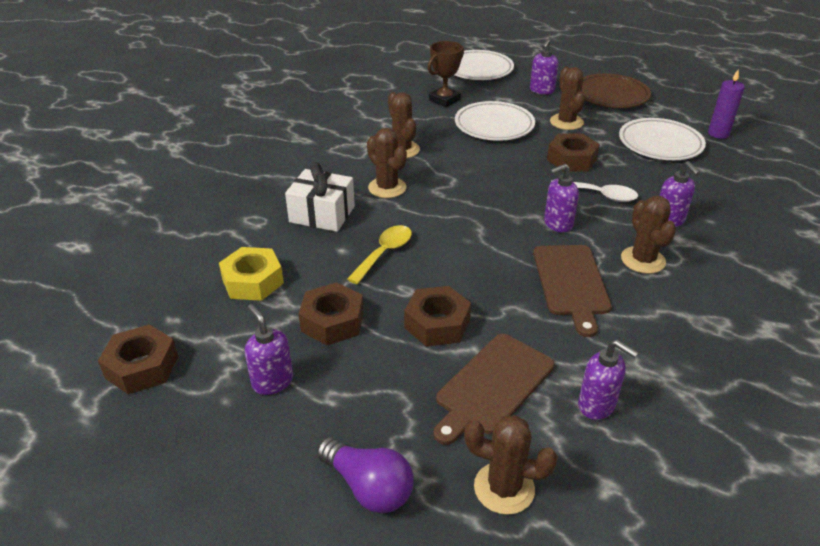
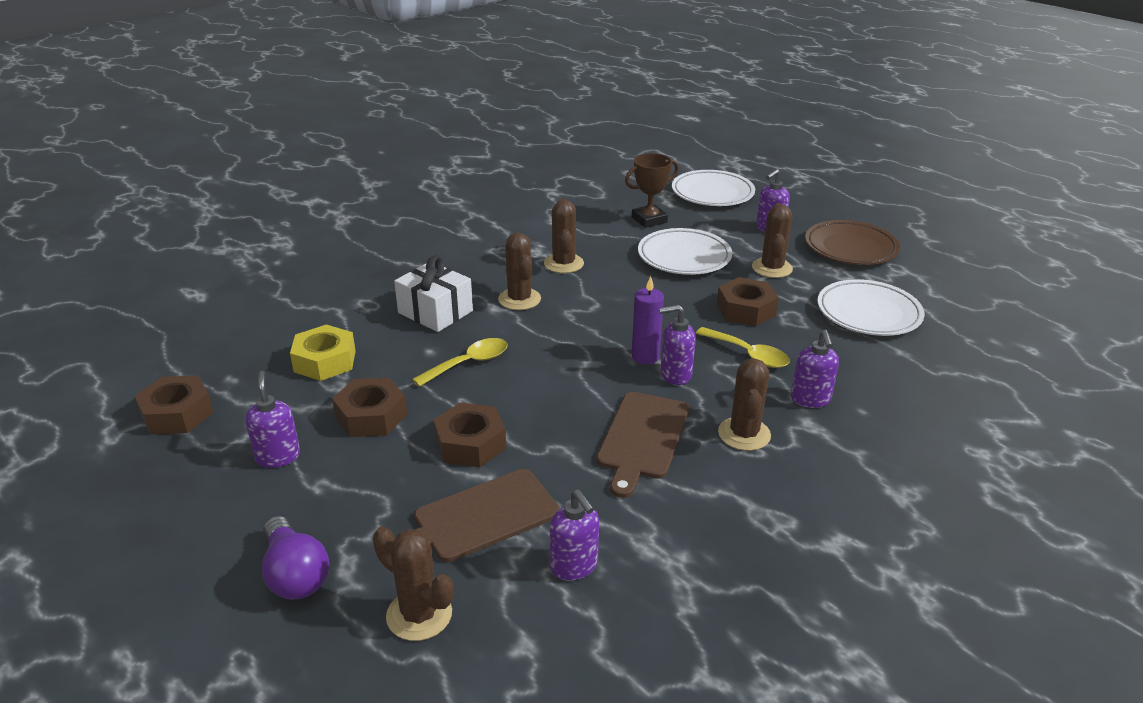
camera: 20 degrees right, 5 degrees down
white spoon [551,180,638,202] -> yellow spoon [696,327,790,368]
purple candle [708,70,745,139] -> purple candle moved to [632,276,664,364]

